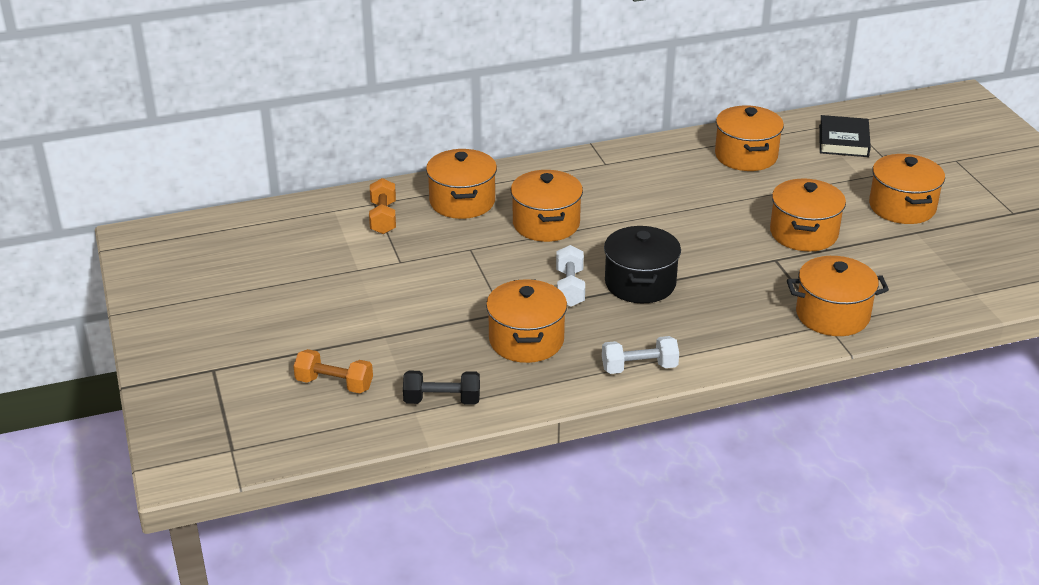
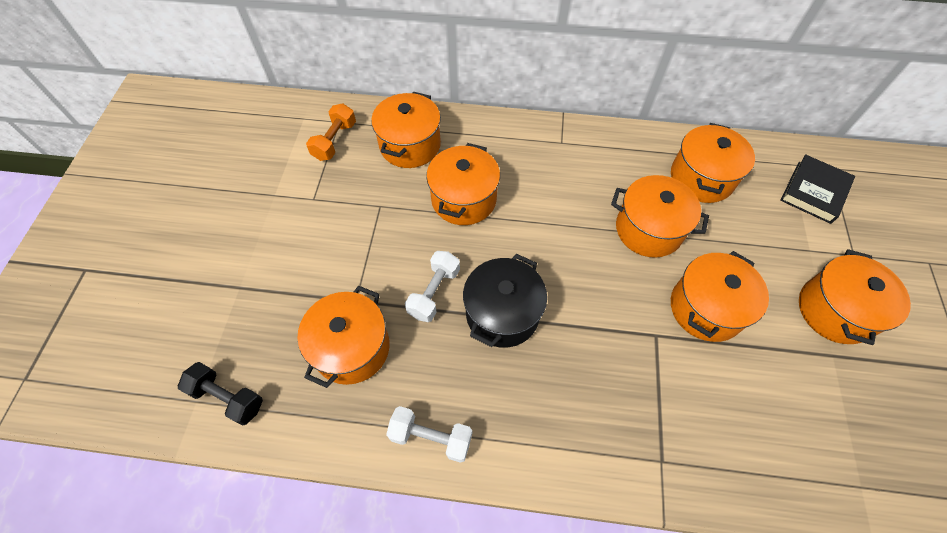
camera: 25 degrees right, 25 degrees up
orange dumbbell [293,349,373,393] -> none
orange pot [787,256,889,336] -> orange pot moved to [611,175,709,258]

